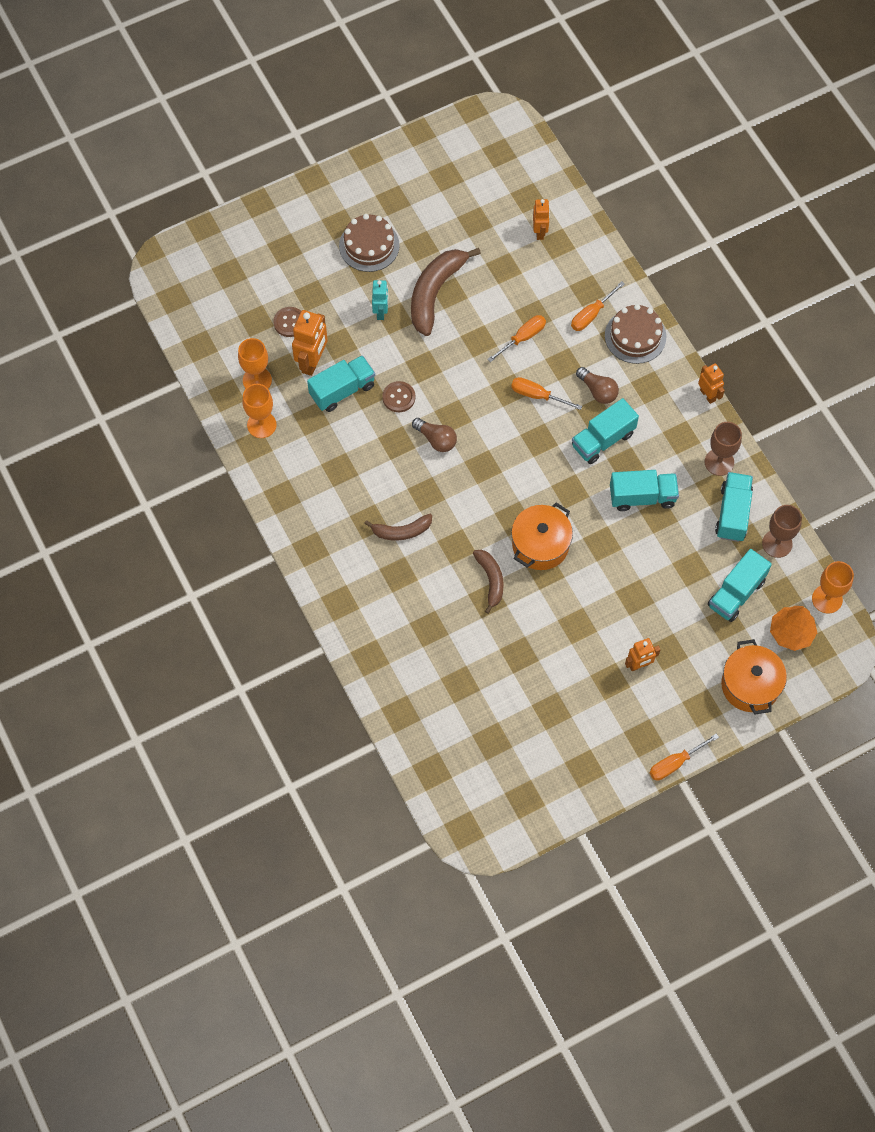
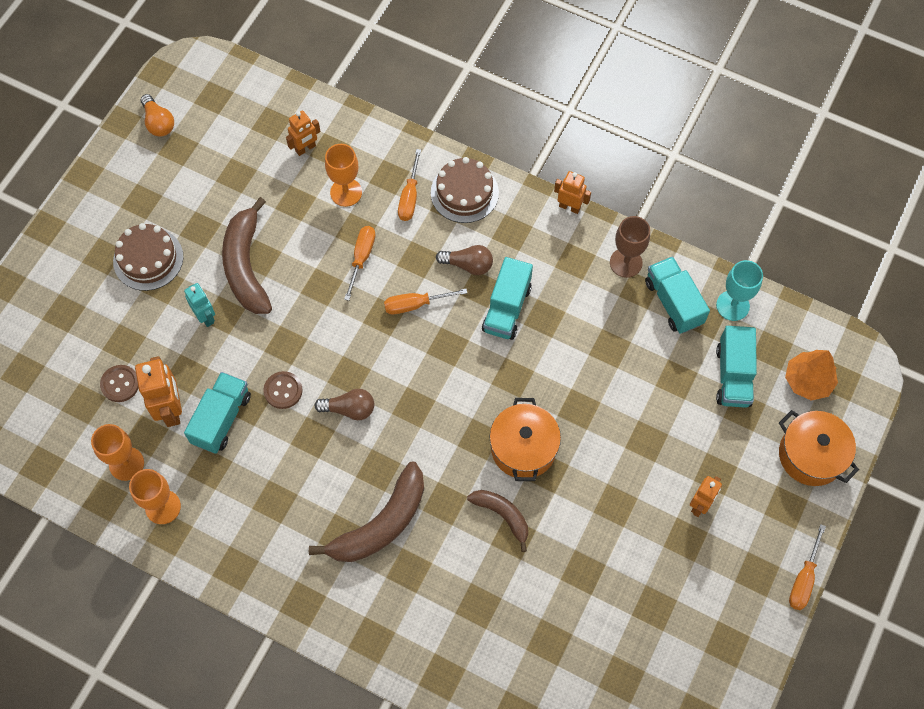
camera: 35 degrees left, 0 degrees up
brown banana [364,514,432,540] -> brown banana [309,462,424,562], size x1.73
orange robot [533,199,550,240] -> orange robot turned 90 degrees clockwise [286,110,321,156]
turquoise truck [610,470,679,511] -> none
brown goblet [762,505,802,558] -> turquoise goblet [716,260,763,321]
orange goblet [812,561,854,614] -> orange goblet moved to [325,144,362,207]
none -> orange light bulb [141,94,174,136]

